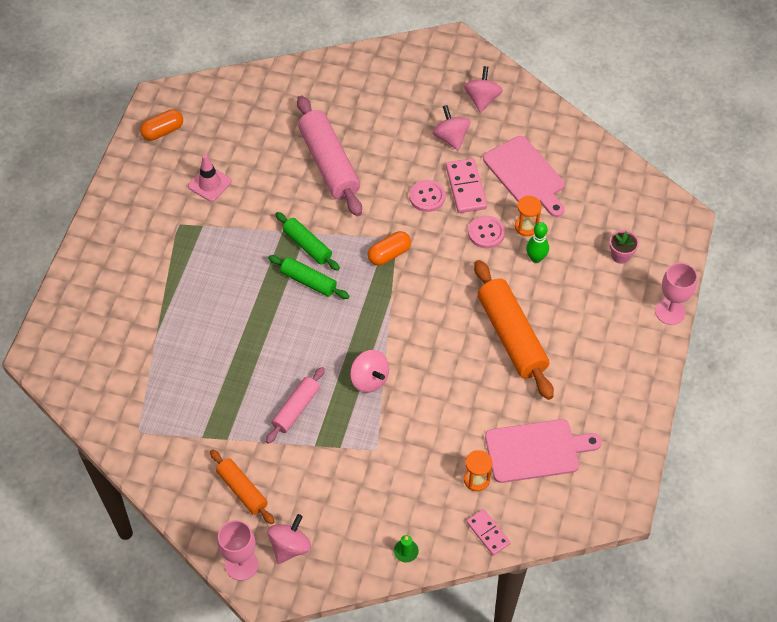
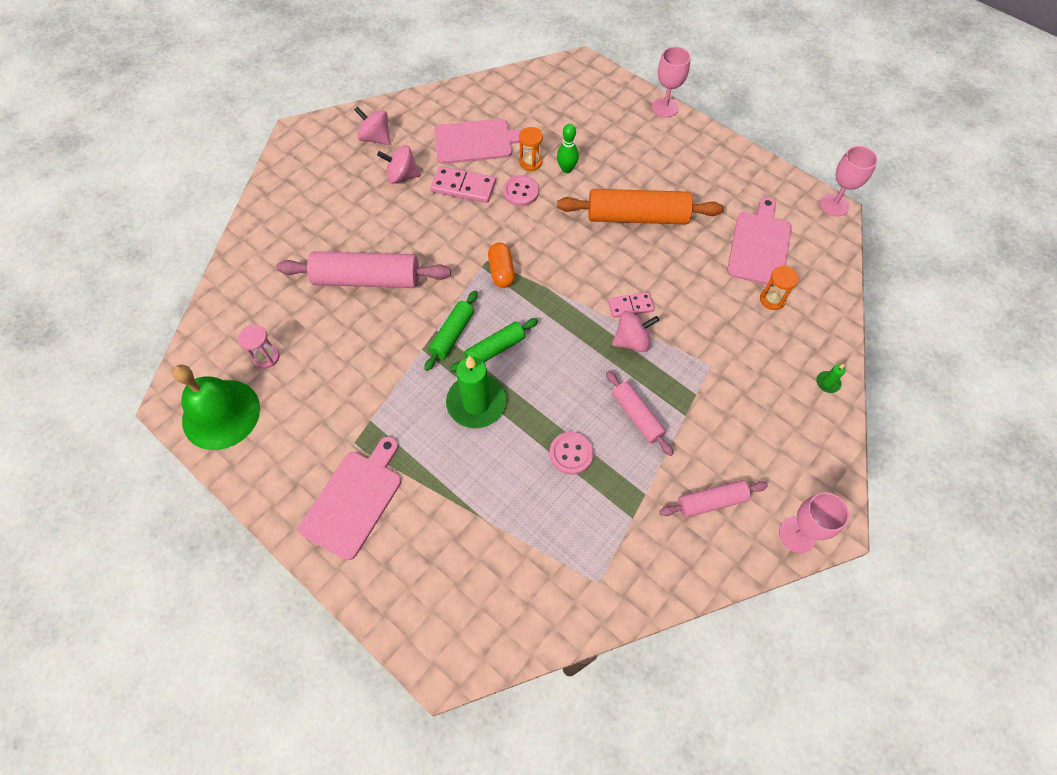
camera: 65 degrees left, 5 degrees up
orange capsule [140,109,183,141] -> green bell [172,364,260,450]
pink traffic cone [188,154,232,202] -> none
orange rolling pin [210,449,274,524] -> pink rolling pin [659,480,768,518]
pink spinning top [267,514,311,564] -> none
green rolling pin [275,212,340,271] -> green rolling pin turned 45 degrees counterclockwise [424,290,478,371]
pink button [409,180,445,212] -> pink button moved to [550,432,593,475]
pink domino [466,509,511,556] -> pink domino moved to [608,292,655,318]
pink flower pot [609,230,639,264] -> none
none -> pink hourglass [238,325,280,369]
none -> pink cutting board [298,436,401,560]
none -> green candle [446,356,506,428]
none -> pink goblet [820,146,878,217]

